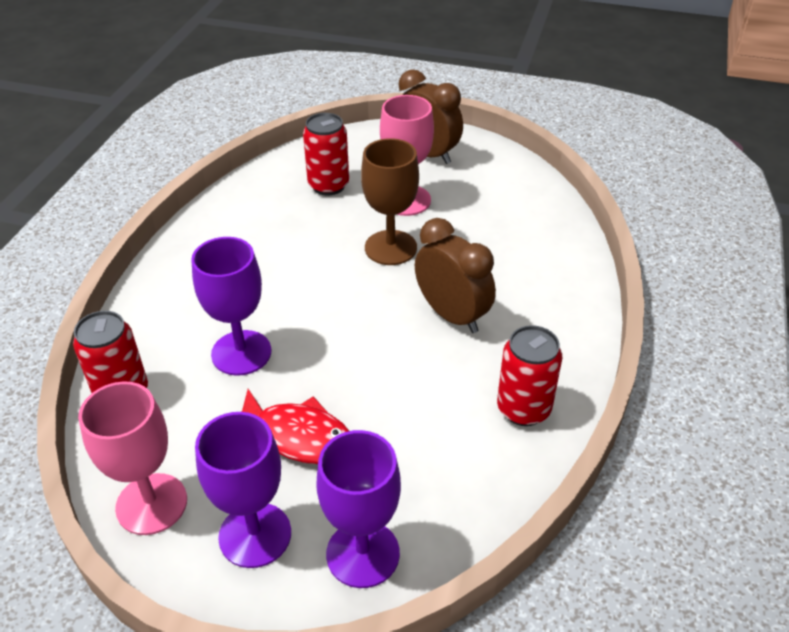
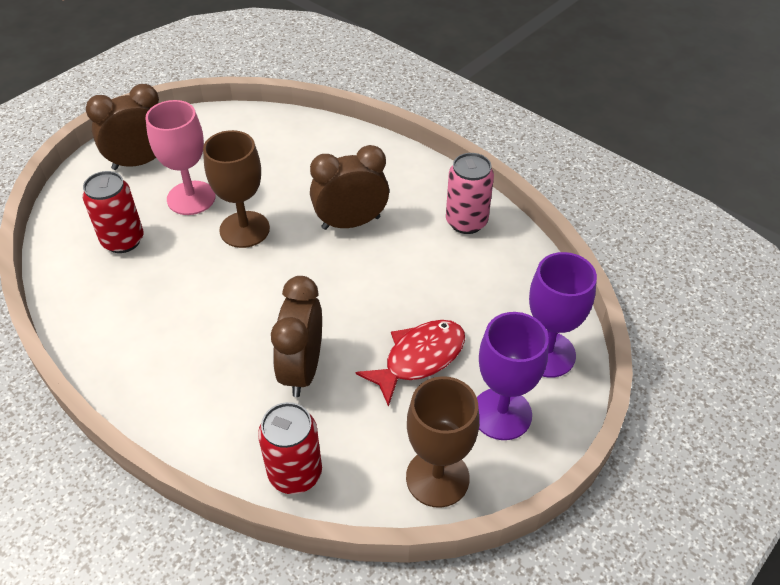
camera: 65 degrees left, 5 degrees up
pink goblet [78,381,187,535] -> brown goblet [406,376,479,508]
purple goblet [191,237,271,376] -> brown clock [271,276,322,397]
red can [497,325,562,426] -> pink can [446,153,494,234]

